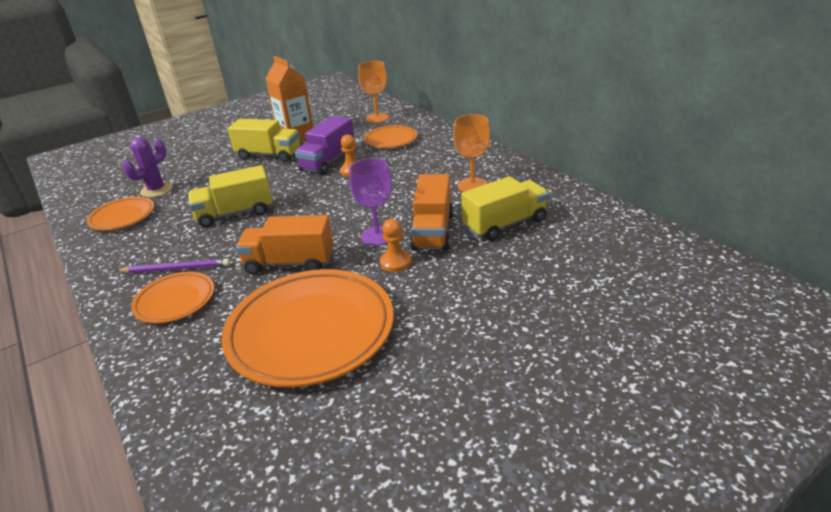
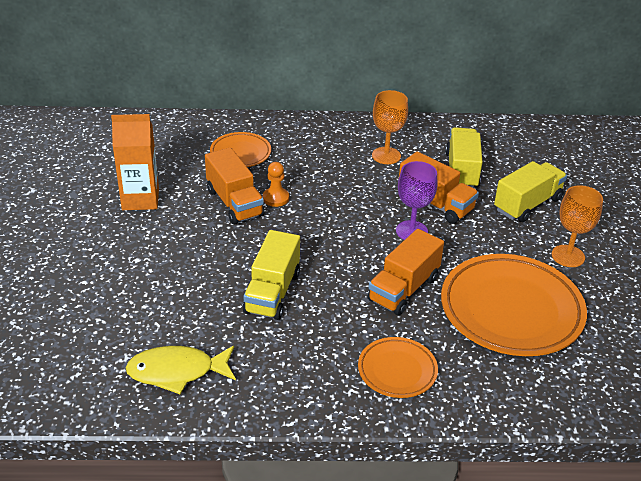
camera: 60 degrees left, 5 degrees up
orange plate [87,197,154,230] -> yellow fish [126,346,236,394]
purple pencil [116,259,230,273] -> none
purple cactus [123,137,173,197] -> none
yellow truck [227,119,300,162] -> yellow truck moved to [494,161,567,222]
purple truck [295,116,354,175] -> orange truck [205,147,264,225]
orange goblet [358,61,389,123] -> orange goblet moved to [552,185,603,267]
orange pawn [380,219,411,272] -> none

